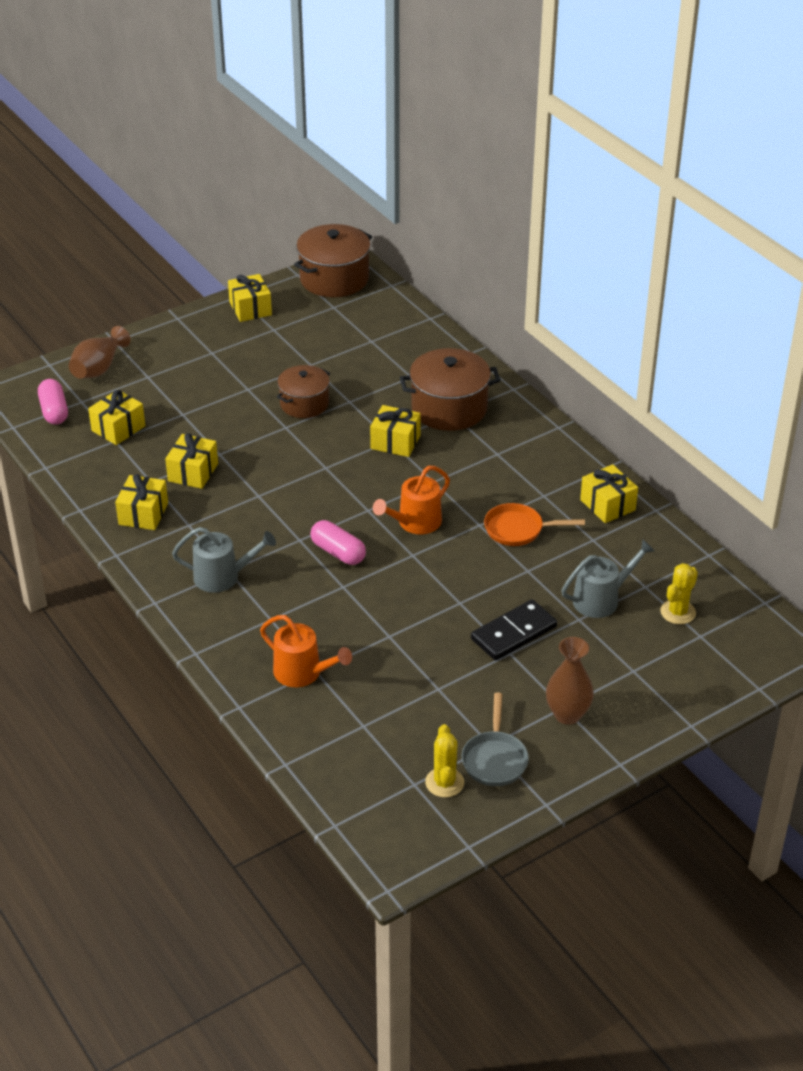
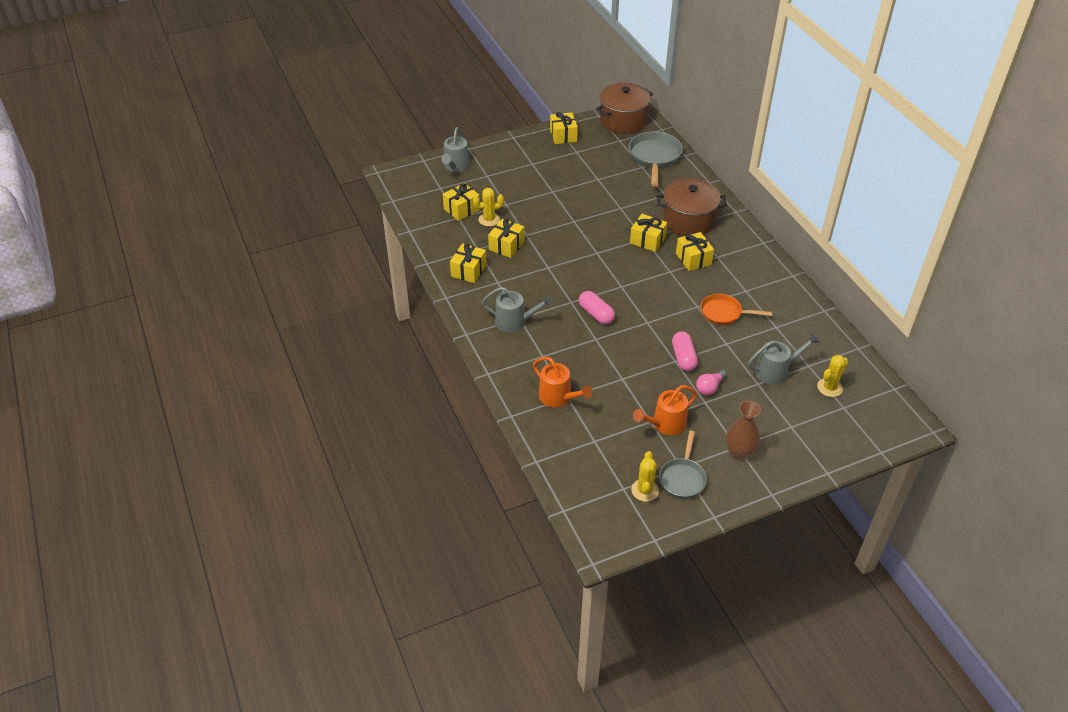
camera: 10 degrees right, 5 degrees up
pink capsule [38,379,68,425] -> pink capsule moved to [672,332,698,371]
brown vase [69,326,131,379] -> grey watering can [441,127,470,172]
brown pot [277,365,330,418] -> none
orange watering can [373,466,450,534] -> orange watering can moved to [633,385,697,435]
black domino [471,599,557,661] -> pink light bulb [696,370,727,395]
yellow gift [580,464,638,523] -> yellow gift moved to [676,232,714,271]
none -> yellow cactus [473,188,504,226]
none -> grey pan [629,131,683,187]

